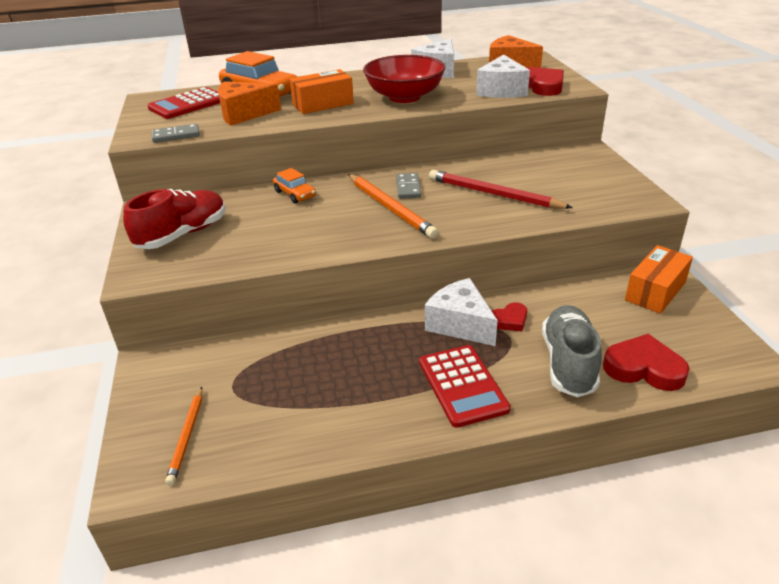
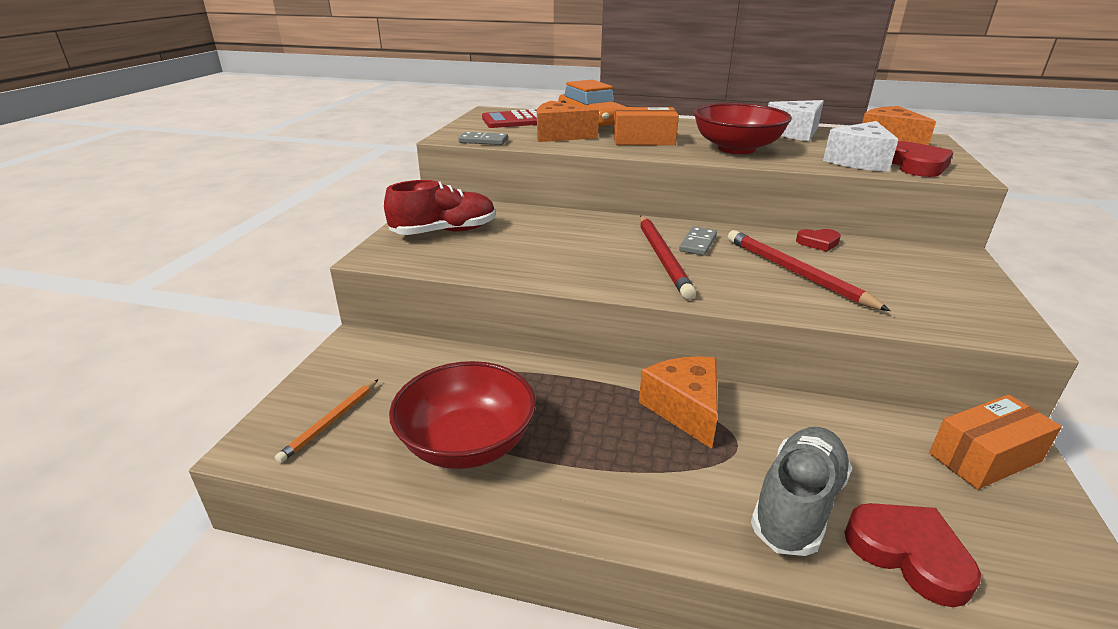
camera: 25 degrees right, 5 degrees down
orange car [273,168,316,204] -> none
orange pencil [348,174,439,239] -> red pencil [640,216,696,300]
red calculator [419,345,511,428] -> none
white cheese [425,278,498,346] -> orange cheese [639,356,718,449]
red heart [492,302,527,331] -> red heart moved to [796,229,841,252]
none -> red bowl [389,361,536,469]

